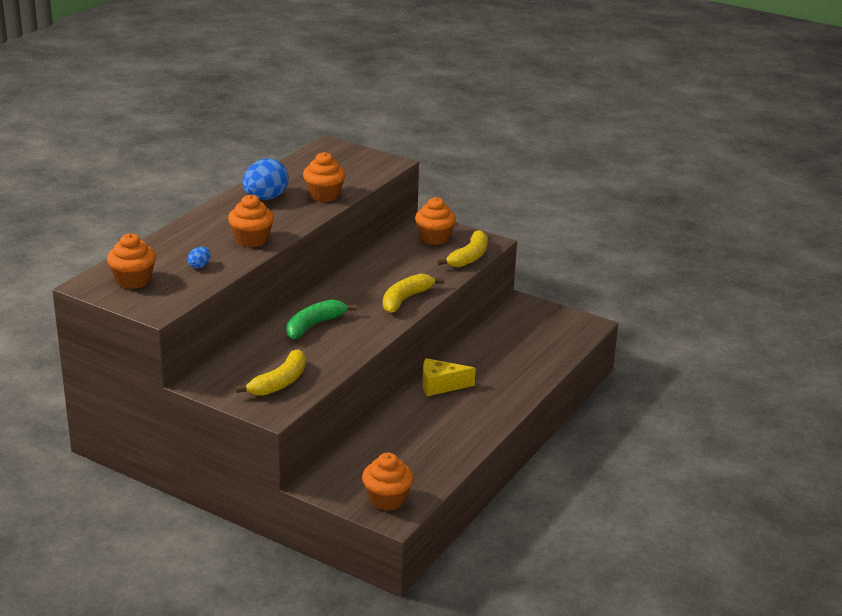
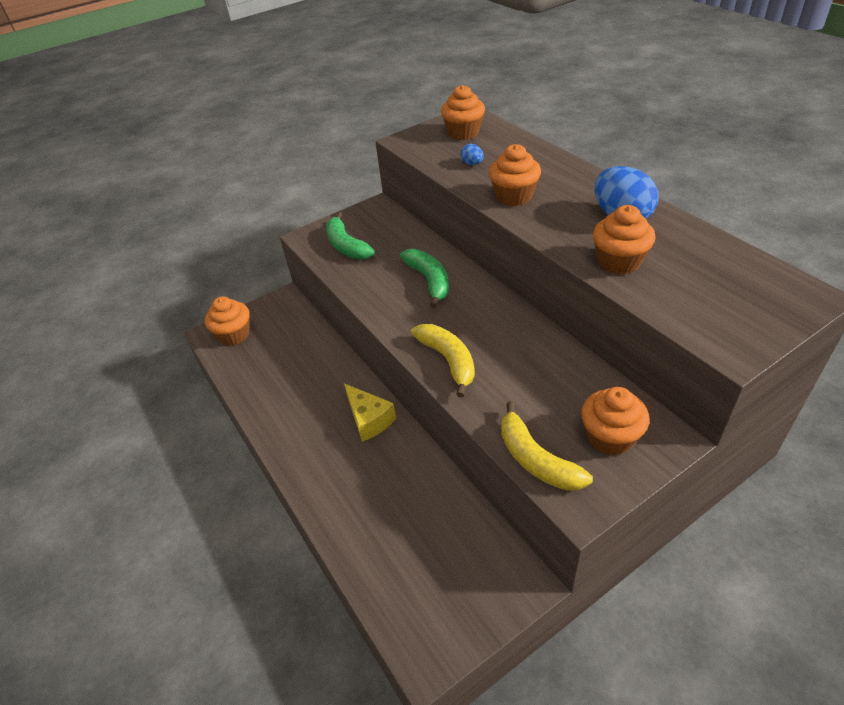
camera: 120 degrees right, 15 degrees up
yellow banana [235,349,306,396] -> green banana [326,212,375,260]
yellow cheese [422,358,476,396] -> yellow cheese turned 120 degrees clockwise [344,383,396,442]

